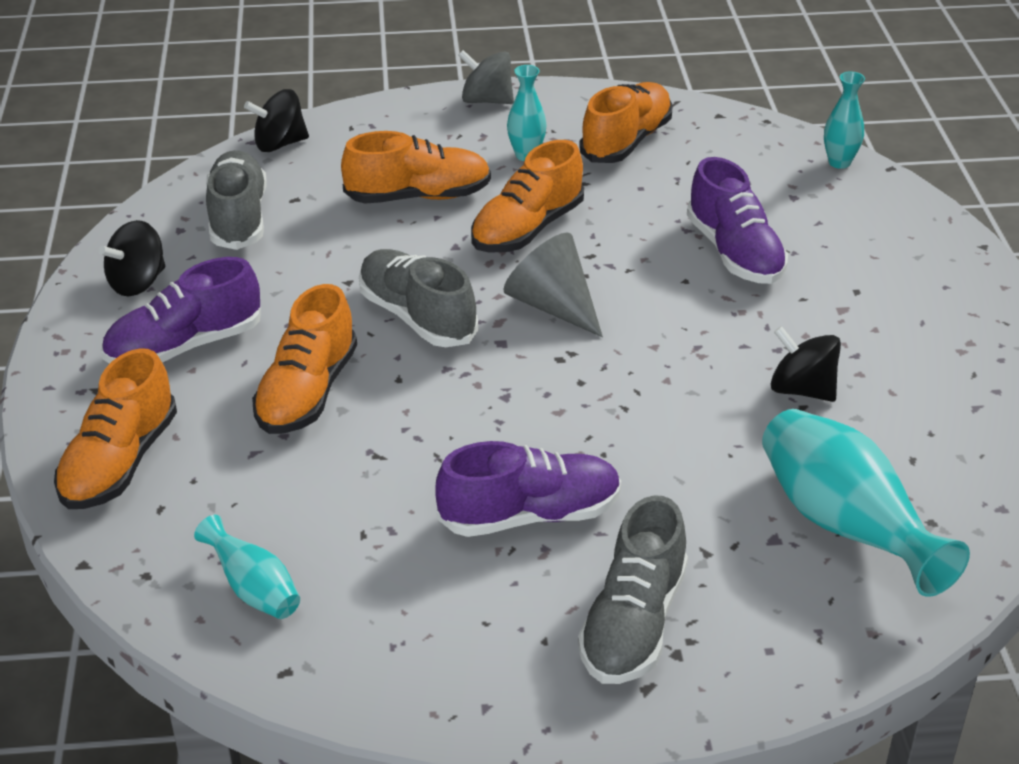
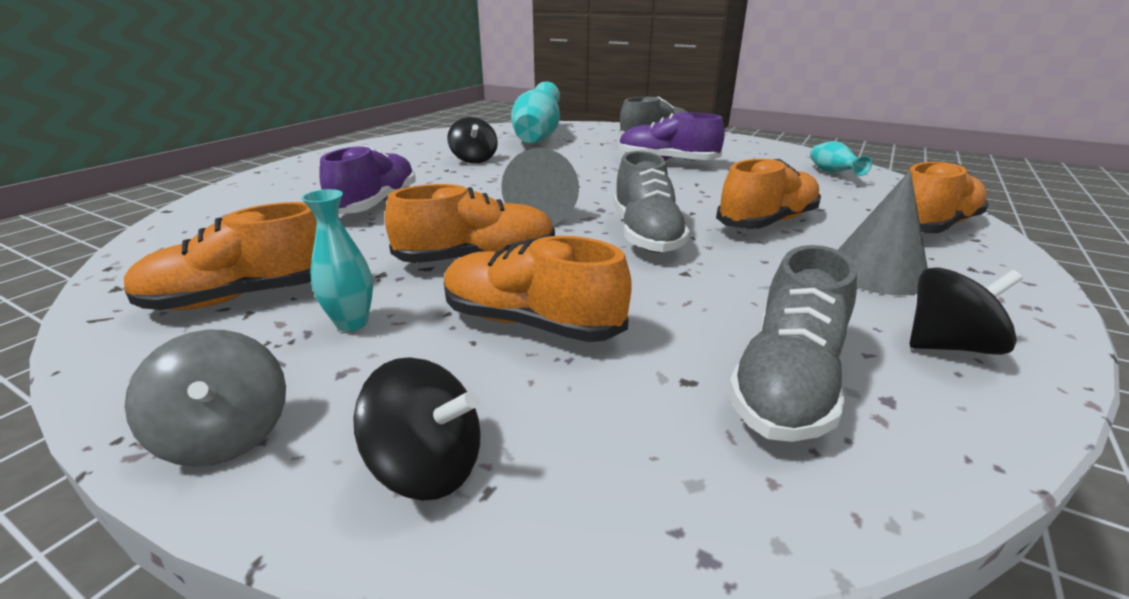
camera: 145 degrees left, 10 degrees down
purple shoe [101,257,261,364] -> grey cone [838,171,928,295]
black spinning top [244,89,309,152] -> black spinning top moved to [353,357,481,501]
turquoise vase [824,72,865,169] -> none

